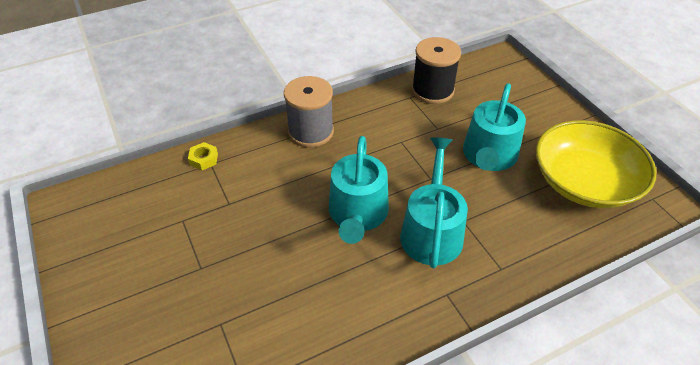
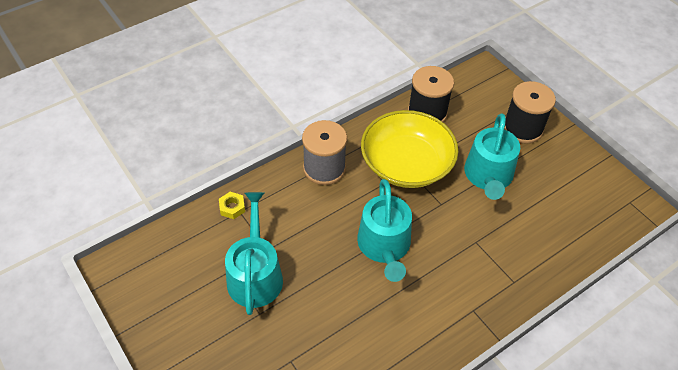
camera: 10 degrees left, 5 degrees up
turquoise watering can [400,138,468,268] -> turquoise watering can moved to [225,192,283,315]
yellow bowl [536,120,656,208] -> yellow bowl moved to [361,110,458,188]
none -> black spool [504,81,556,144]

